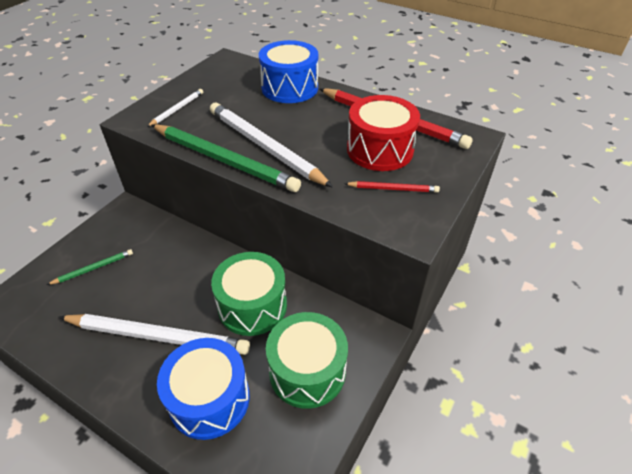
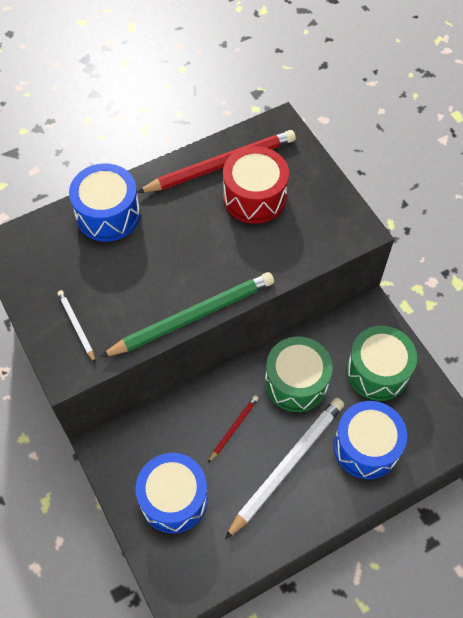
camera: 60 degrees left, 15 degrees up
green pencil [47,249,133,285] -> blue drum [135,453,208,533]
white pencil [210,102,333,188] -> none
red pencil [344,181,440,193] -> red pencil moved to [208,395,259,463]

